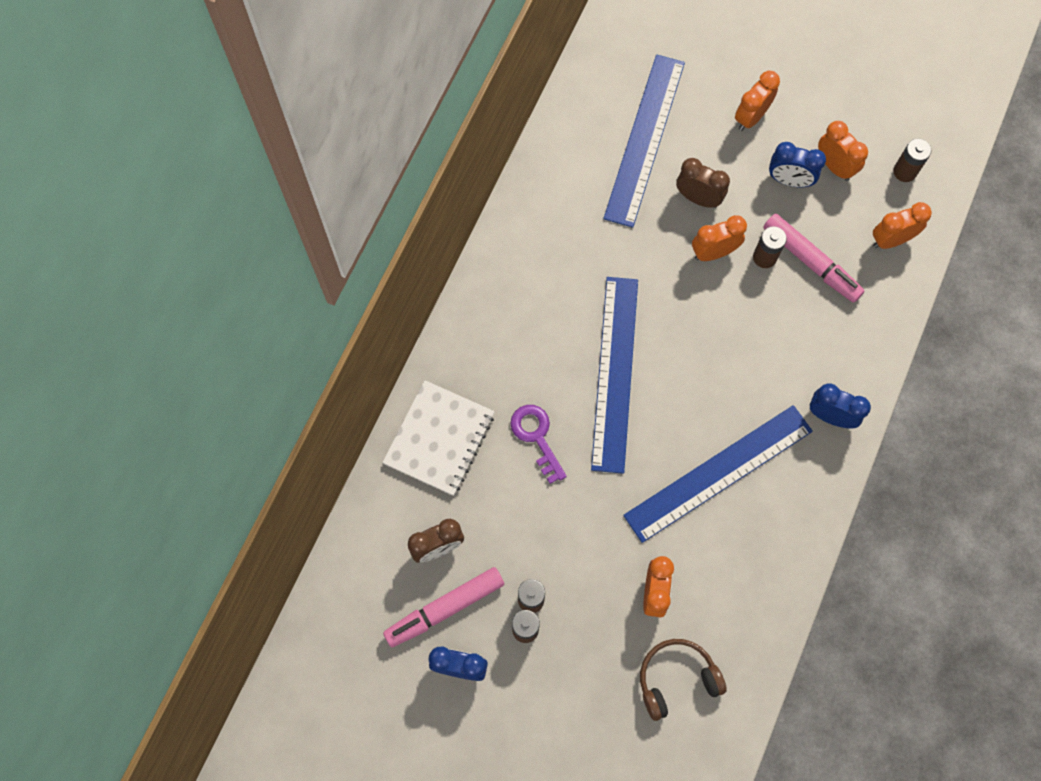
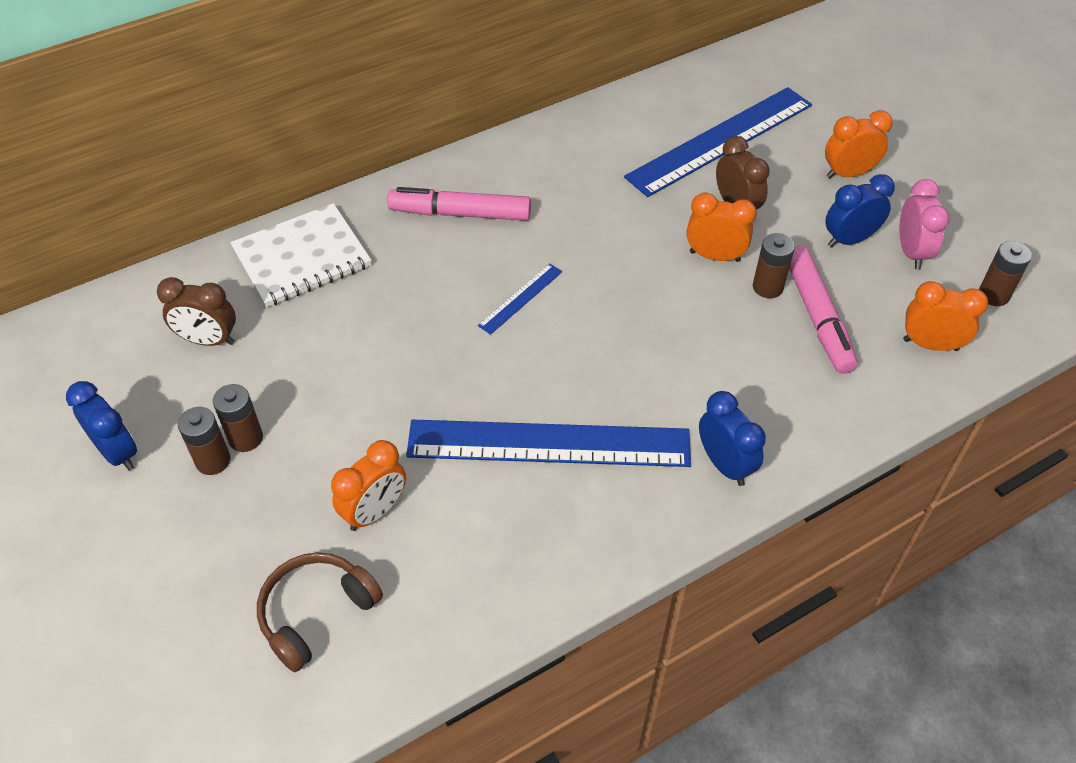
camera: 35 degrees right, 20 degrees down
pink marker [383,567,504,647] -> pink marker moved to [387,187,531,221]
purple key [510,405,567,484] -> none
blue ruler [591,277,638,474] -> blue ruler [478,263,562,335], size x0.43
brown headphones [640,639,727,721] -> brown headphones turned 60 degrees counterclockwise [257,552,383,672]
blue clock [769,142,826,187] -> blue clock turned 105 degrees clockwise [825,174,895,248]
orange clock [818,121,868,181] -> pink clock [899,179,950,270]

